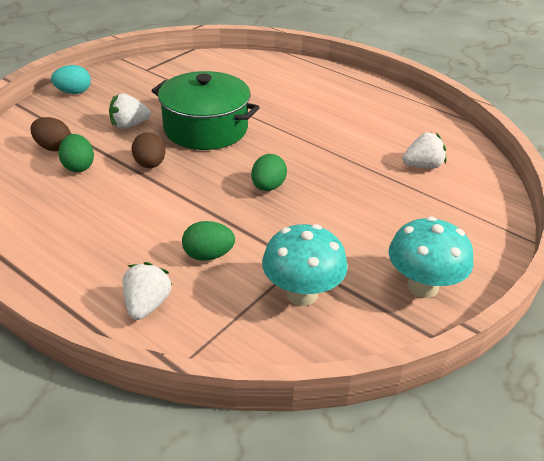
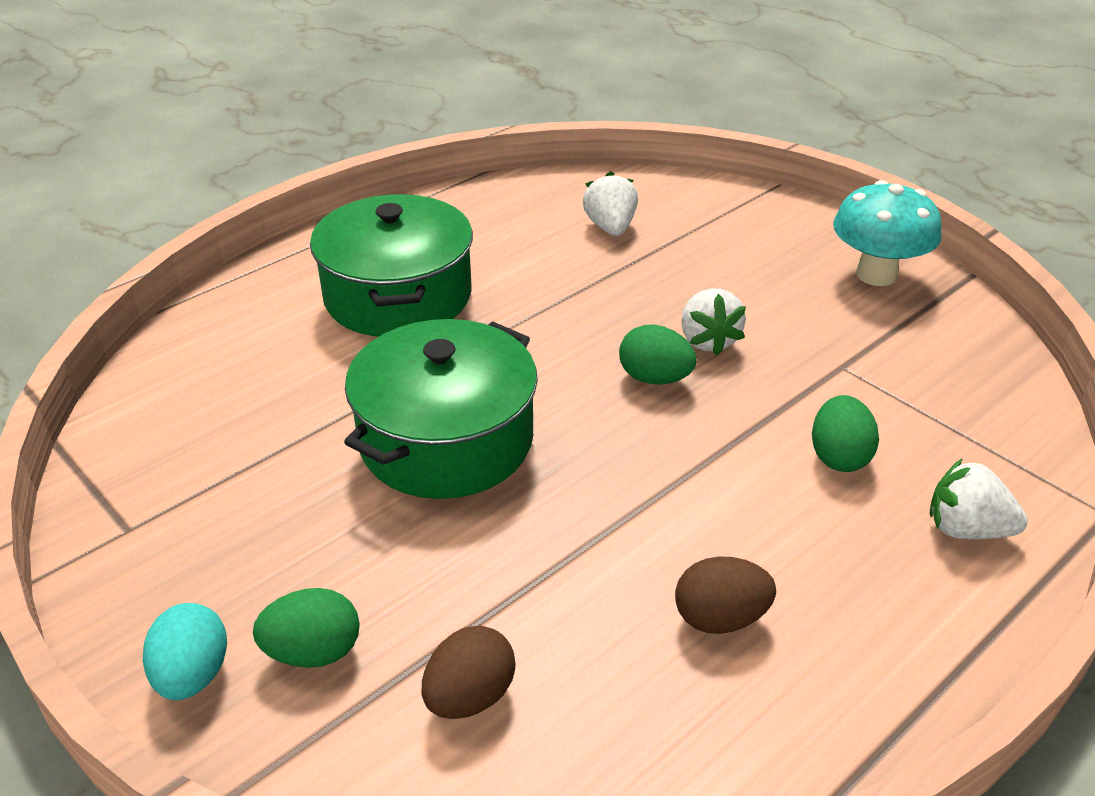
camera: 80 degrees left, 0 degrees up
green egg [58,134,94,172] -> green egg moved to [253,588,360,668]
white strawberry [109,94,151,129] -> white strawberry moved to [681,288,746,355]
brown egg [131,132,166,168] -> brown egg moved to [675,556,776,634]
turquoise mushroom [262,224,348,306] -> none
none -> green pot [310,194,473,337]

